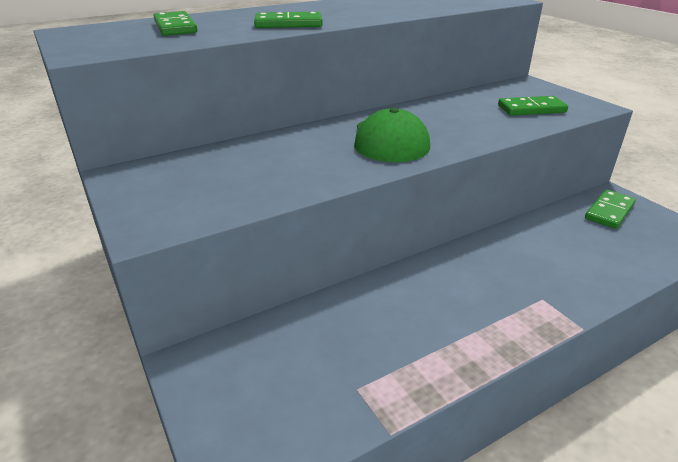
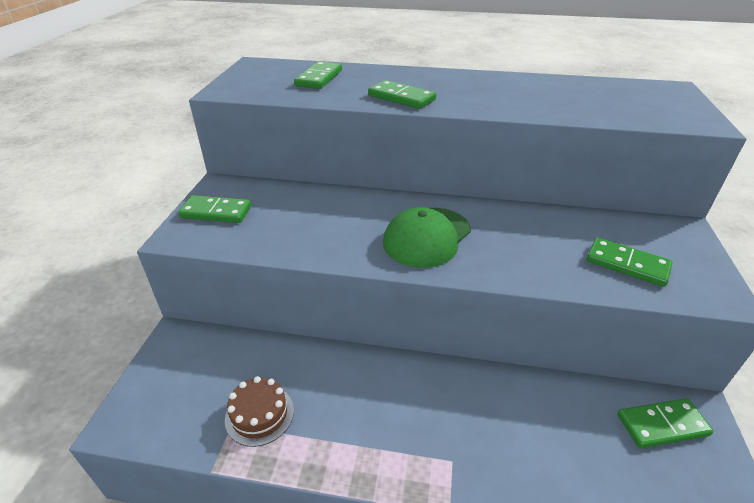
camera: 40 degrees right, 5 degrees up
none -> green domino [178,195,251,223]
none -> brown cake [225,376,294,447]

